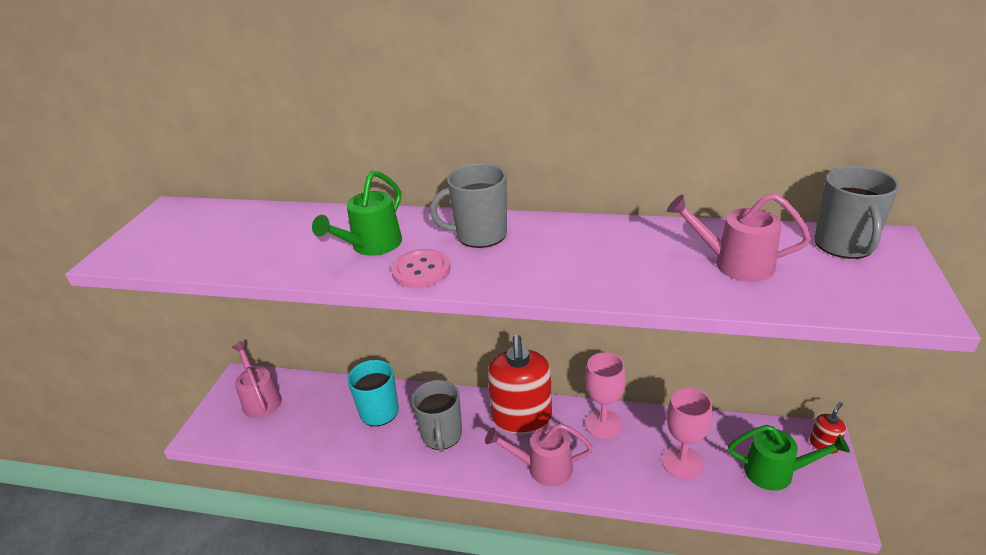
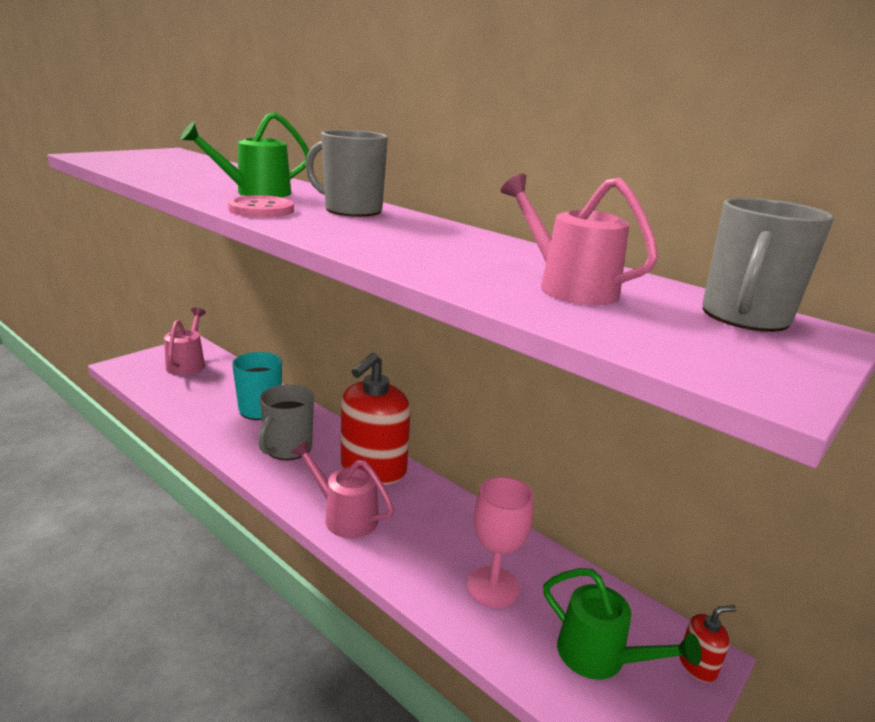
camera: 25 degrees right, 10 degrees down
pink goblet [585,352,626,439] -> none

